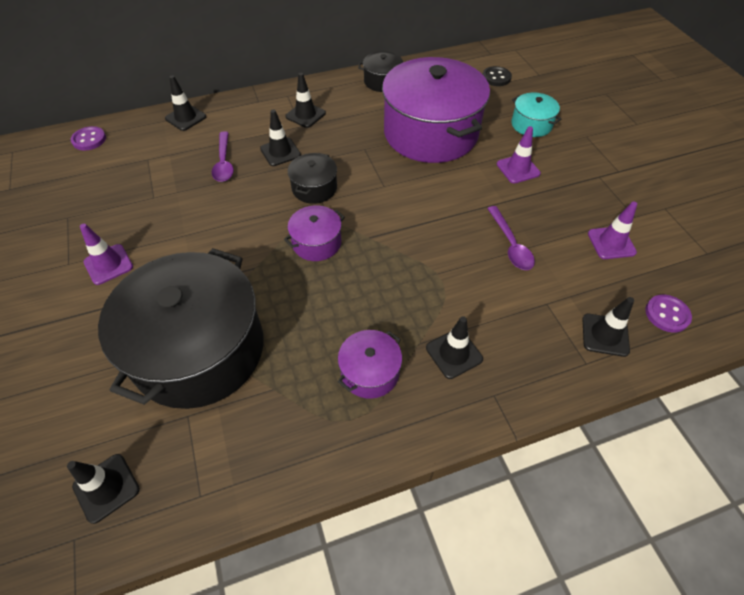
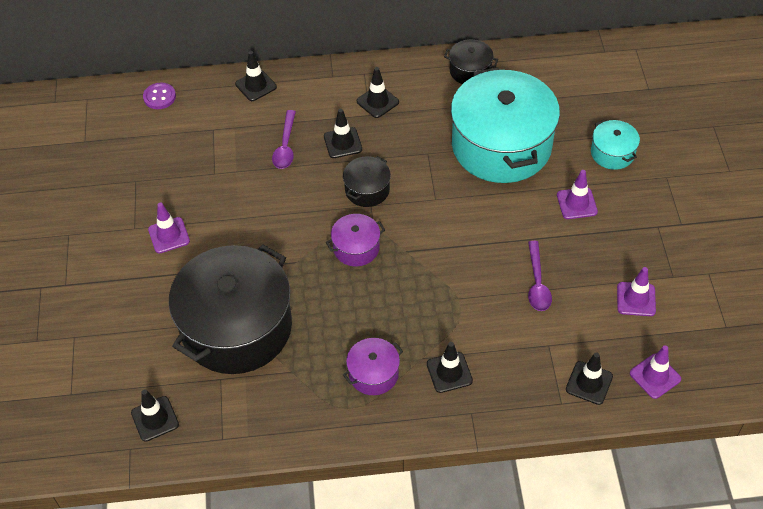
camera: 15 degrees right, 0 degrees up
purple pot [382,57,490,163] -> turquoise pot [451,67,560,183]
black button [482,66,512,86] -> none
purple button [645,295,692,333] -> purple traffic cone [630,345,681,399]

